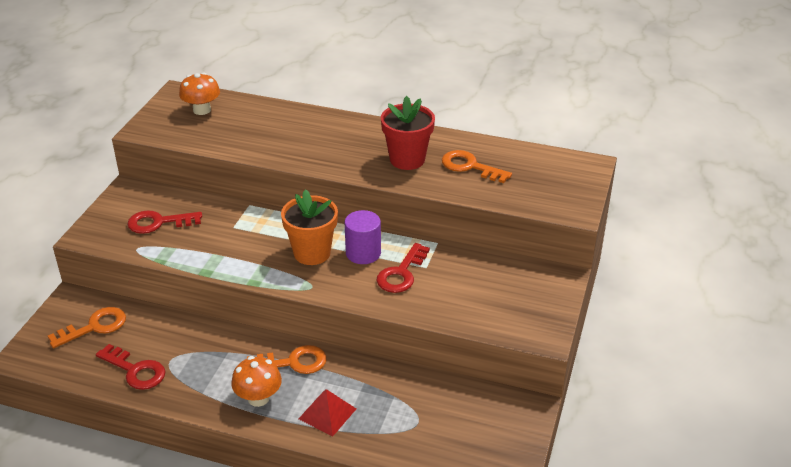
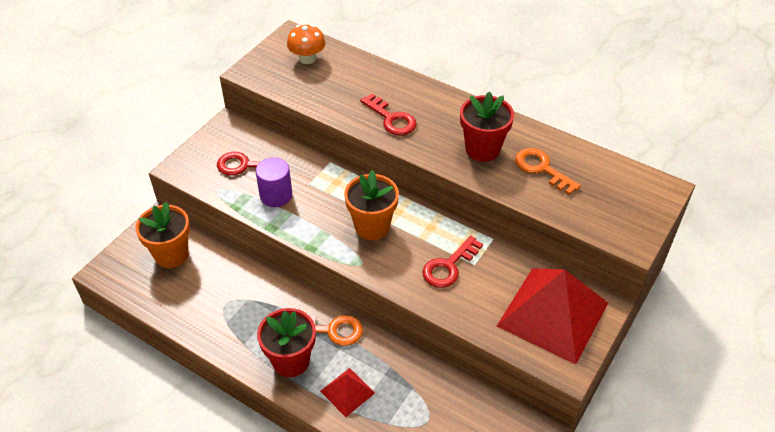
camera: 15 degrees right, 10 degrees up
orange key [48,307,126,348] -> orange flower pot [135,202,190,268]
red key [96,344,165,390] -> red key moved to [360,94,417,135]
orange mushroom [231,356,282,407] -> red flower pot [257,308,316,377]
purple cylinder [344,210,381,264] -> purple cylinder moved to [255,158,292,207]
none -> red pyramid [497,268,608,365]

